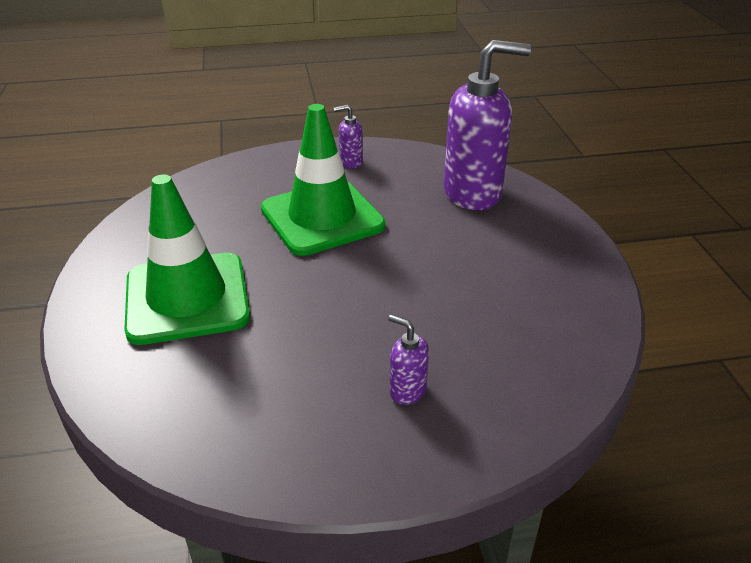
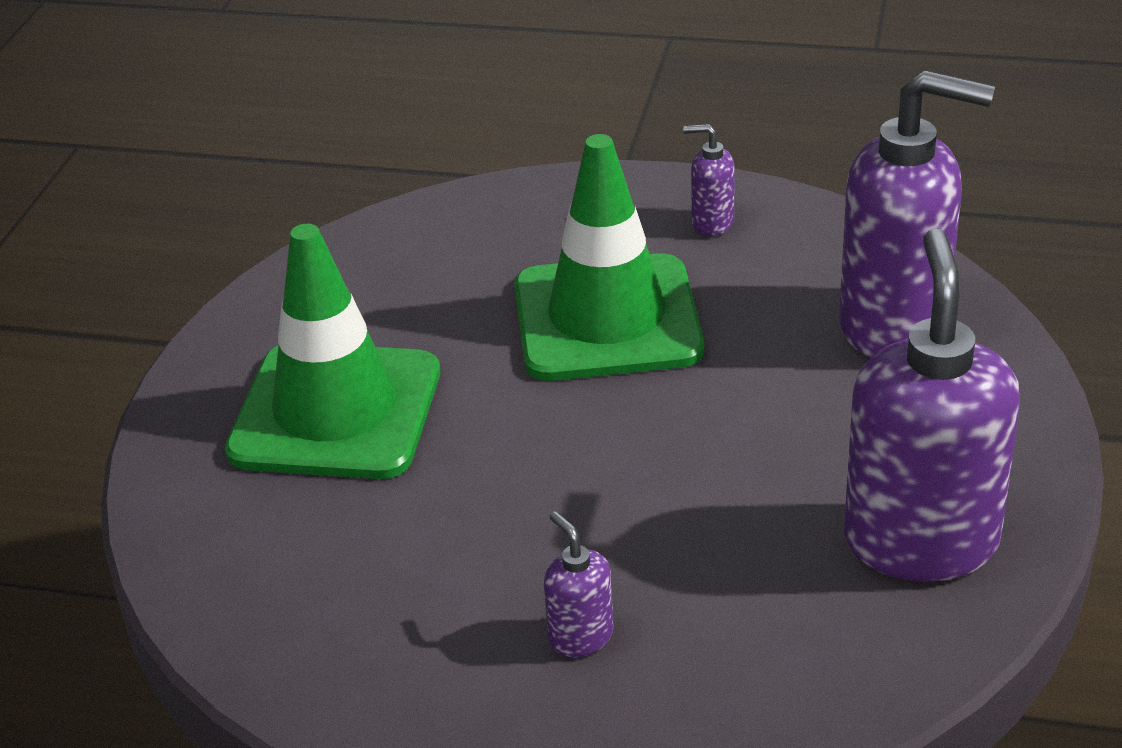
camera: 25 degrees right, 0 degrees up
none -> purple soap dispenser [844,229,1020,582]

